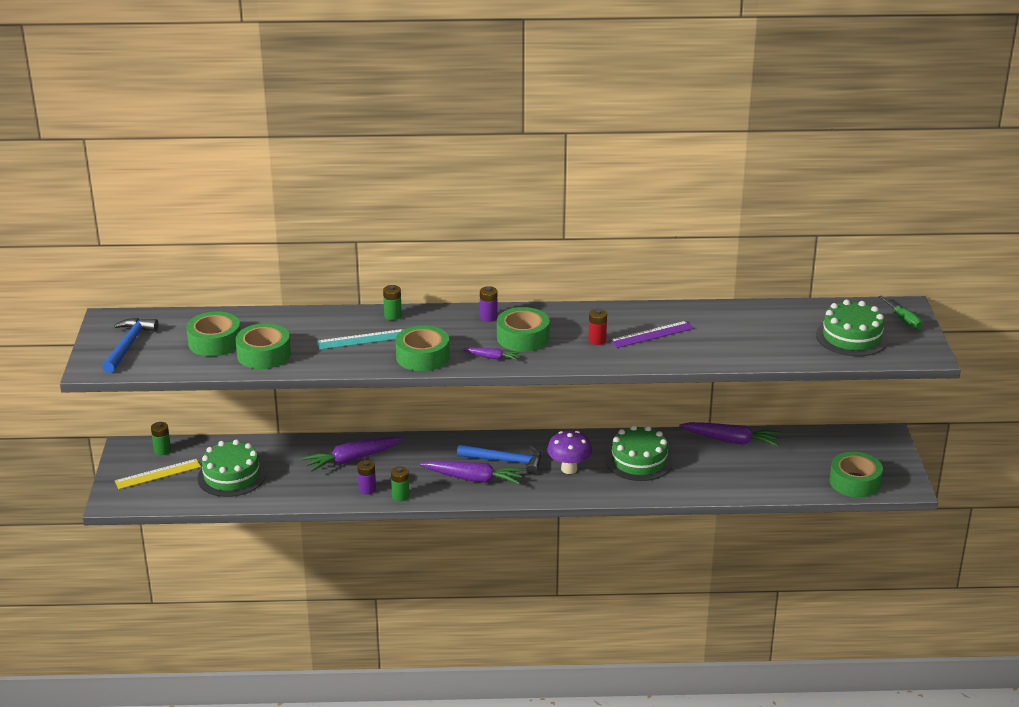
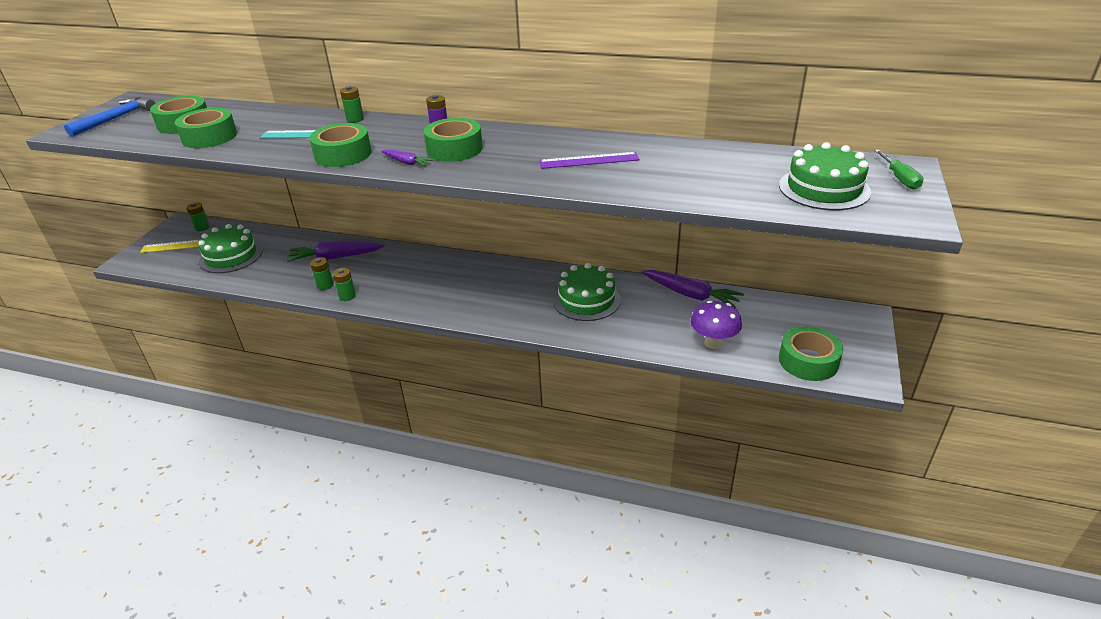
camera: 20 degrees right, 5 degrees up
purple battery [357,460,376,495] -> green battery [310,257,333,290]
purple carrot [420,461,525,485] -> none
blue hammer [457,445,541,474] -> none
purple mushroom [547,431,592,474] -> purple mushroom moved to [691,301,742,349]
red battery [588,309,607,345] -> none

